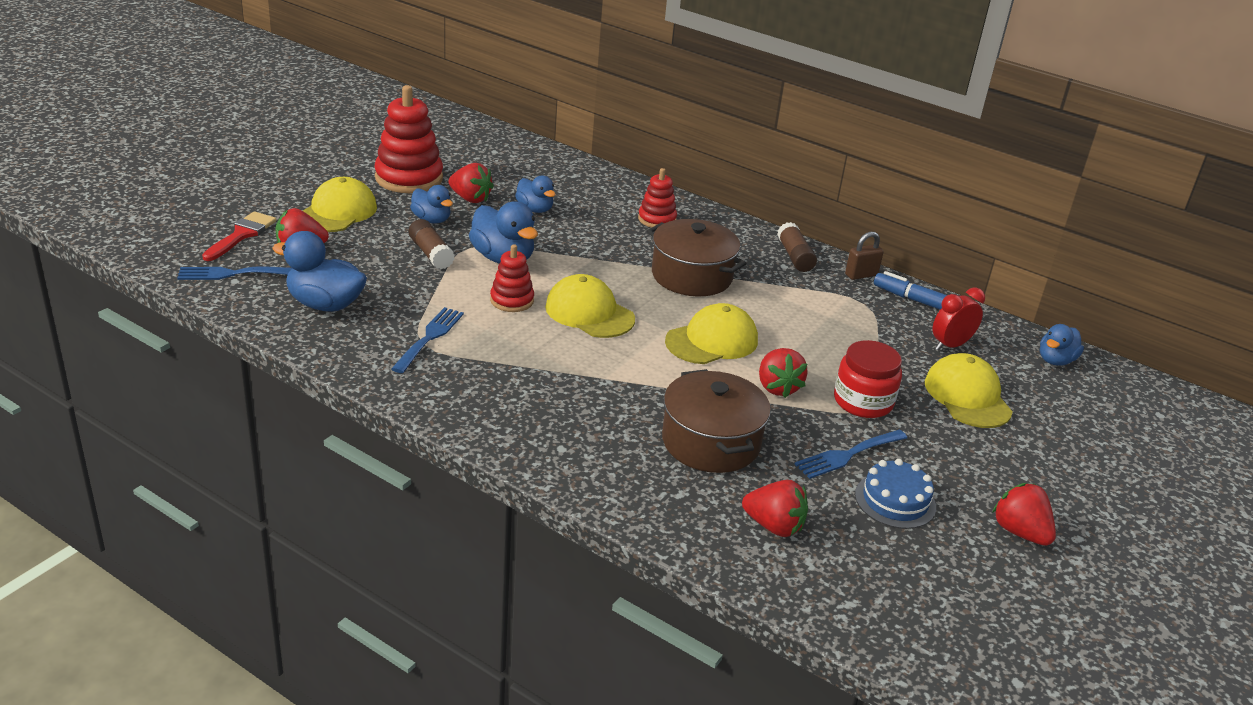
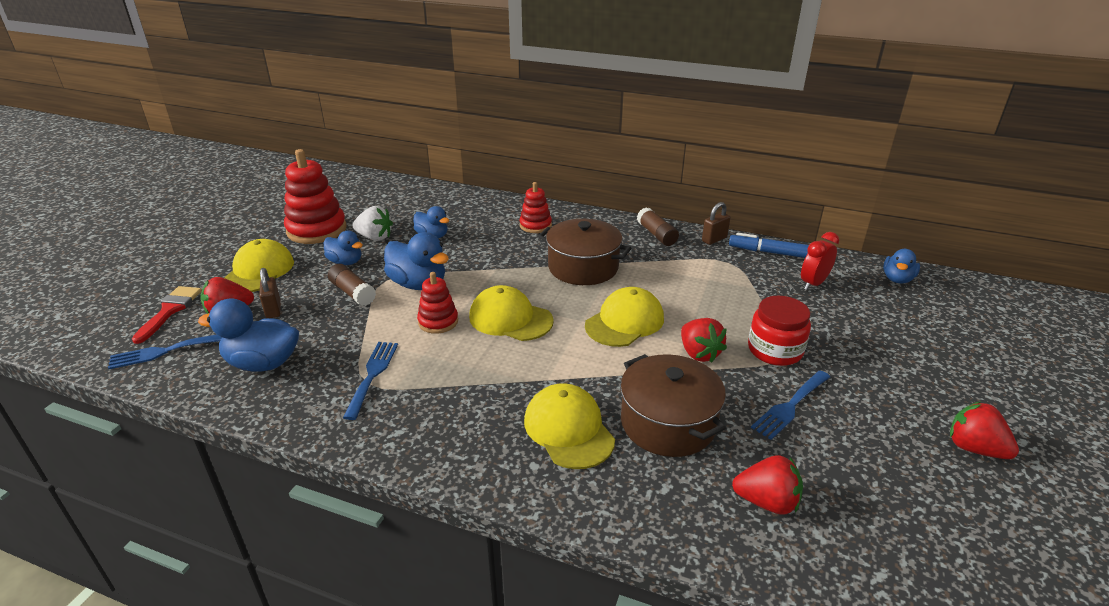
camera: 10 degrees left, 0 degrees up
red strawberry [448,163,494,203] -> white strawberry [352,206,393,241]
blue cake [855,459,936,529] -> none
yellow cap [925,353,1013,428] -> yellow cap moved to [524,383,615,469]
none -> brown padlock [259,268,281,318]

